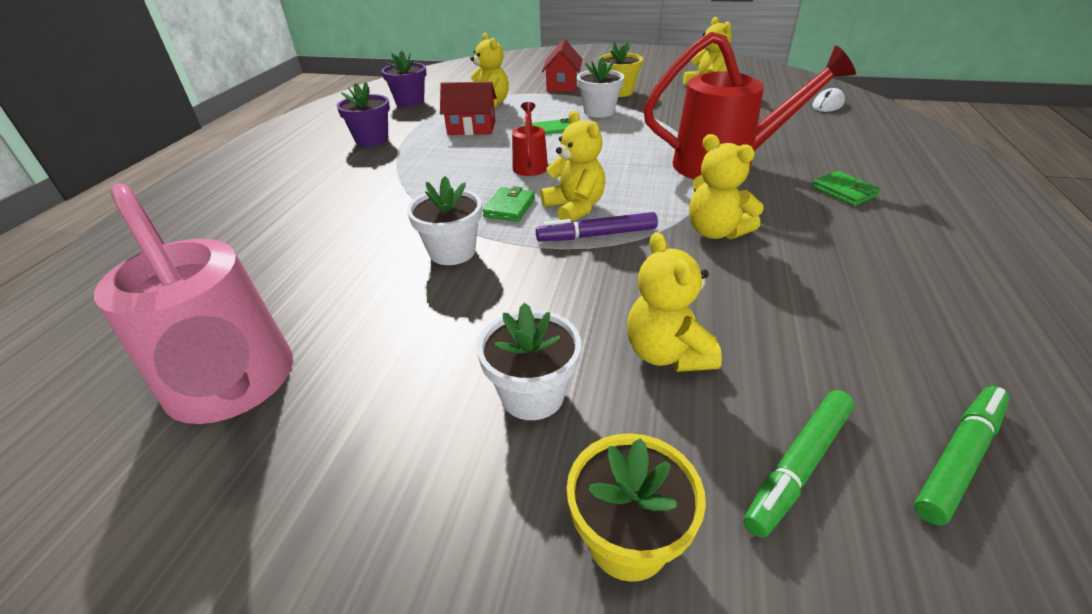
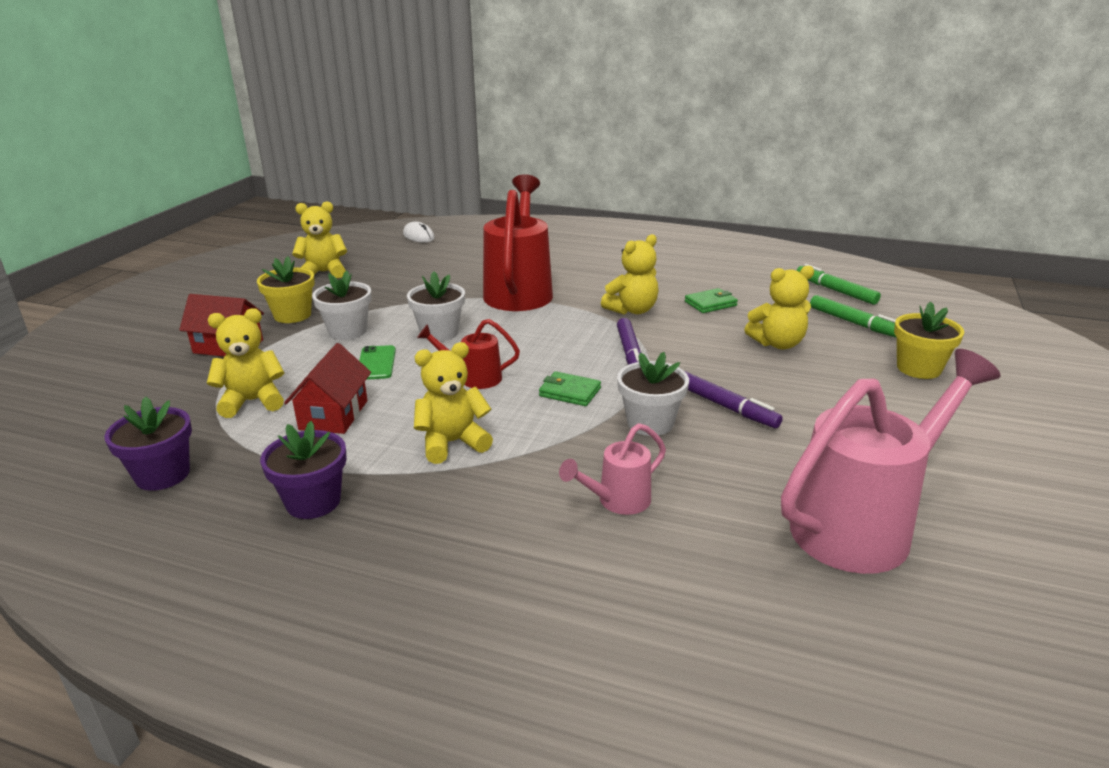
camera: 85 degrees left, 10 degrees down
white flower pot [477,303,581,420] -> white flower pot moved to [407,271,465,341]
yellow teddy bear [540,111,605,221] -> yellow teddy bear moved to [414,342,493,464]
green wallet [812,171,881,206] -> green wallet moved to [685,288,738,313]
none -> pink watering can [559,423,666,515]
none -> purple marker [685,371,783,428]

